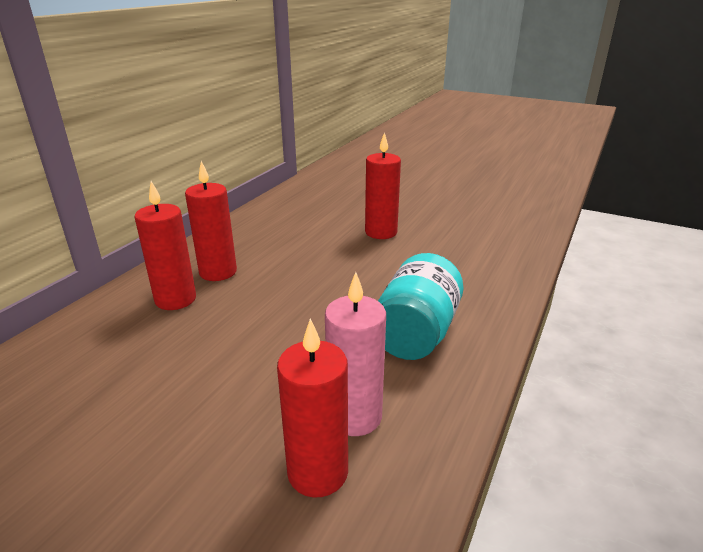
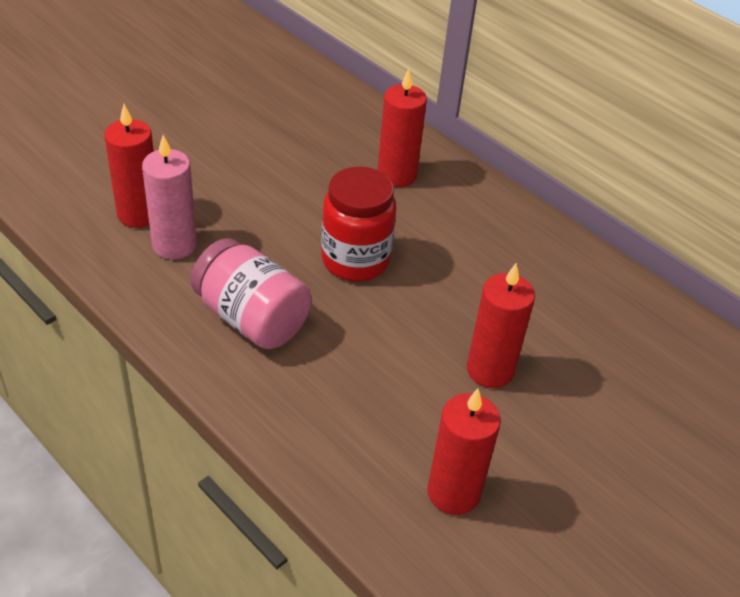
camera: 105 degrees right, 15 degrees up
red candle [185,161,237,281] -> red candle moved to [427,389,501,515]
turquoise jar [378,253,463,360] -> pink jar [191,238,311,349]
none -> red jar [321,166,396,281]

